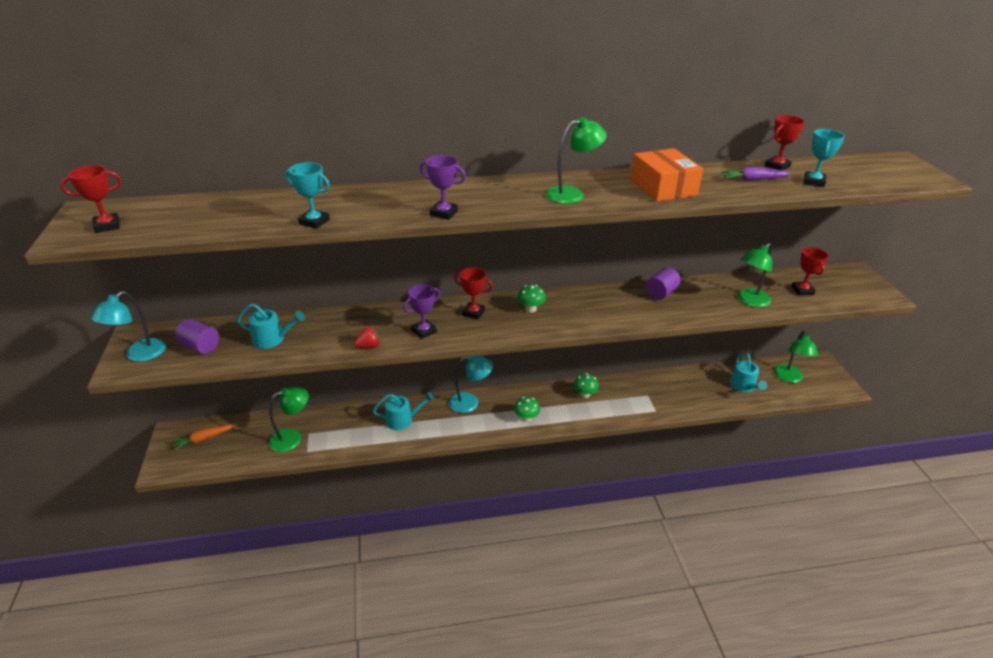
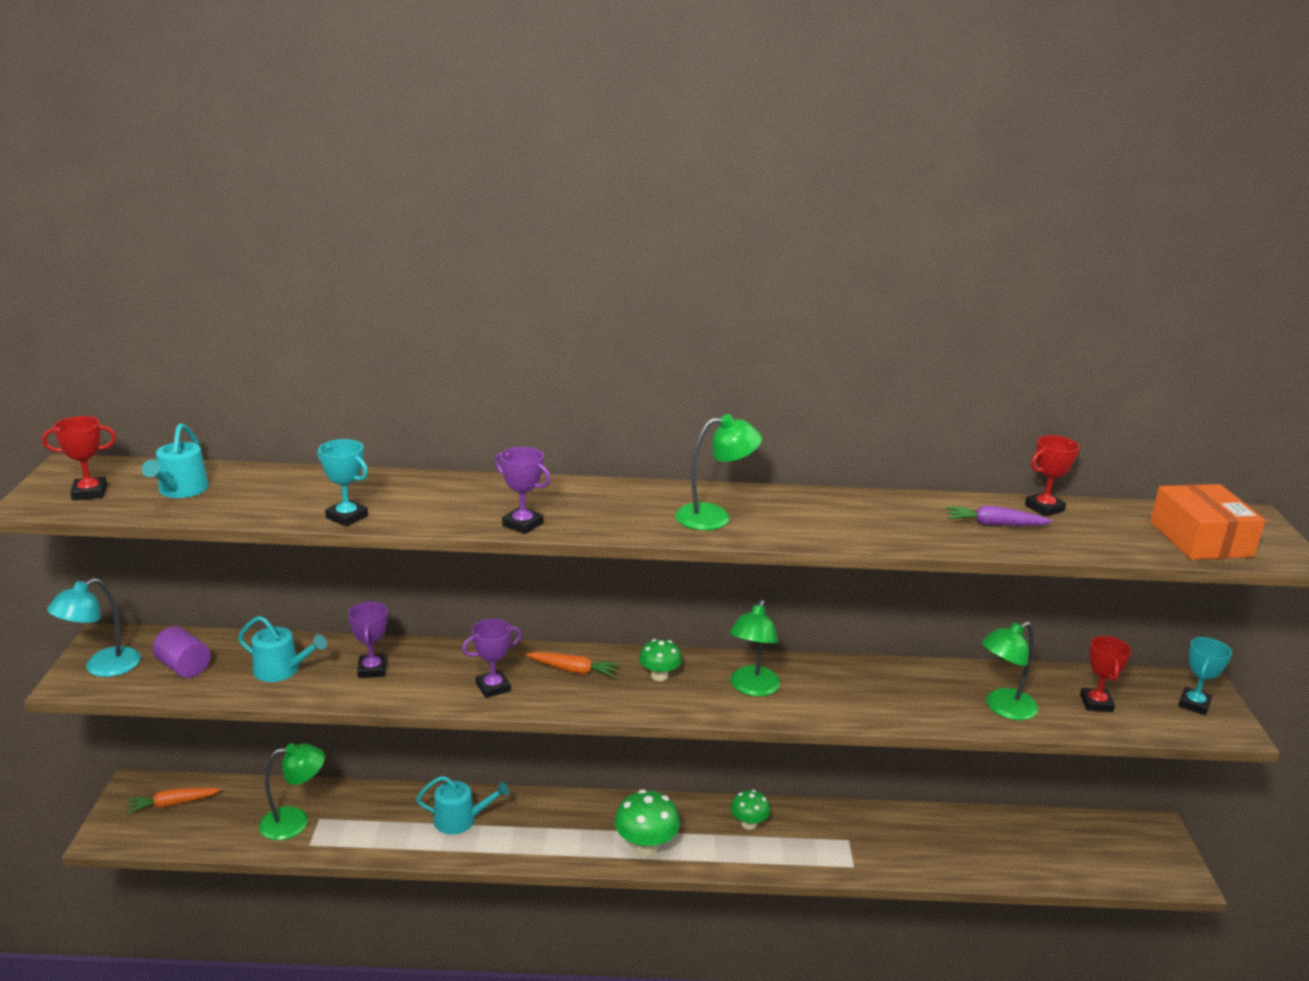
camera: 10 degrees right, 10 degrees down
red strawberry [354,327,380,349] -> none
turquoise lamp [449,356,493,413] -> none
red trophy [454,267,493,320] -> orange carrot [526,652,620,677]
green mushroom [514,397,540,422] -> green mushroom [614,789,680,856], size x1.60
orange box [630,148,703,202] -> orange box moved to [1150,484,1265,560]
purple cylinder [646,267,681,300] -> none
turquoise watering can [730,353,767,392] -> turquoise watering can moved to [142,423,209,498]
green lamp [774,331,818,383] -> green lamp moved to [729,599,780,696]
turquoise trophy [804,129,845,187] -> turquoise trophy moved to [1178,637,1232,715]
none -> purple trophy [348,602,388,678]

